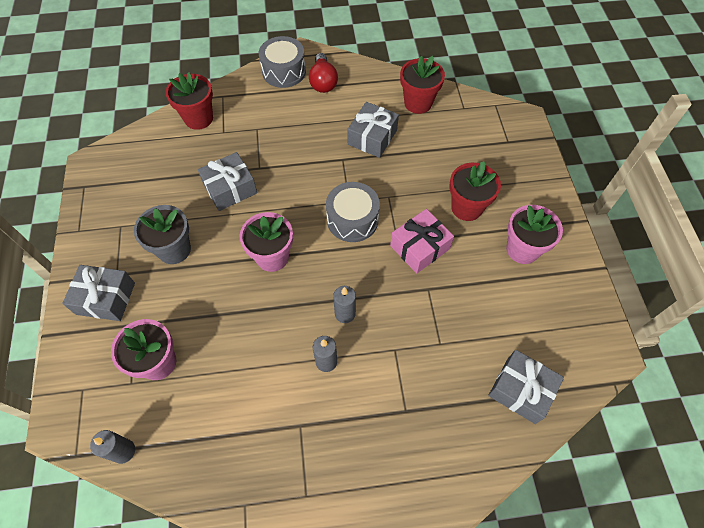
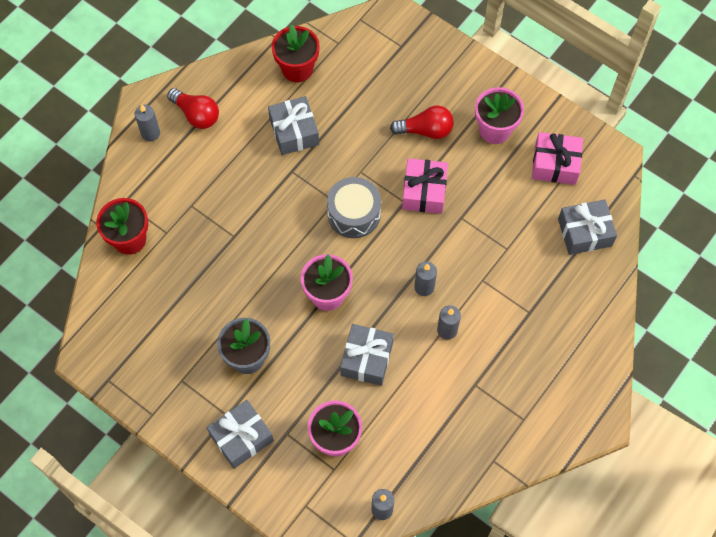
camera: 45 degrees left, 5 degrees up
grey gift [198,152,257,211] -> grey gift moved to [340,324,394,386]
grey drum [259,36,306,88] -> grey candle [134,104,160,141]
red flower pot [449,161,501,221] -> red light bulb [390,105,454,139]
none -> pink gift [532,132,583,185]

